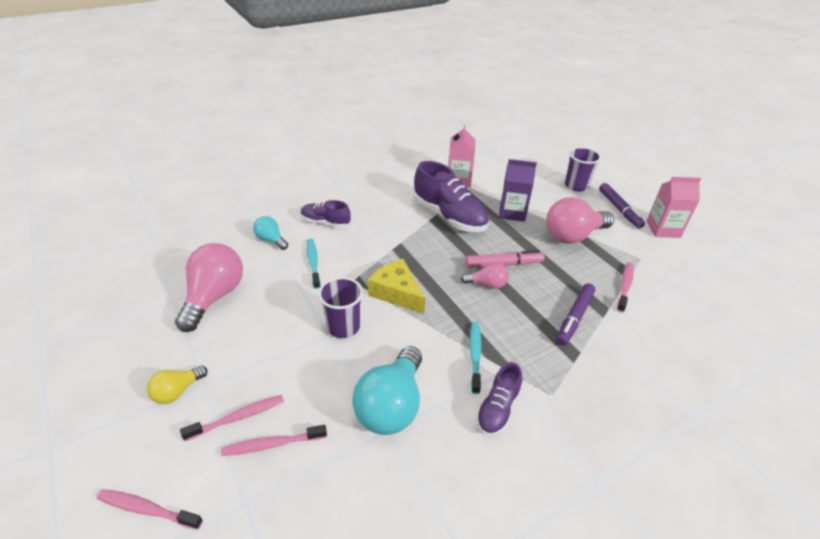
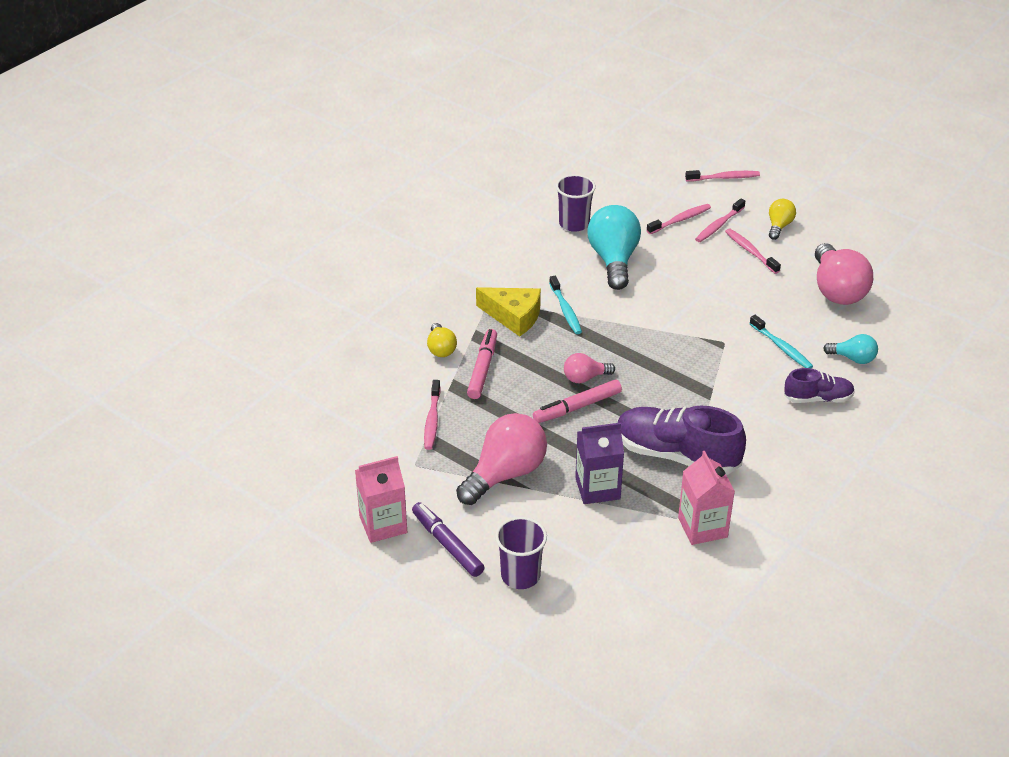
camera: 160 degrees right, 0 degrees up
purple cup [318,277,363,338] -> purple cup moved to [556,174,596,232]
yellow cheese [368,259,425,314] -> yellow cheese moved to [476,287,541,337]
purple shoe [476,362,522,436] -> none
purple marker [556,283,595,346] -> pink marker [467,329,497,399]
none -> yellow light bulb [427,323,457,357]
none -> pink toothbrush [725,229,781,274]

